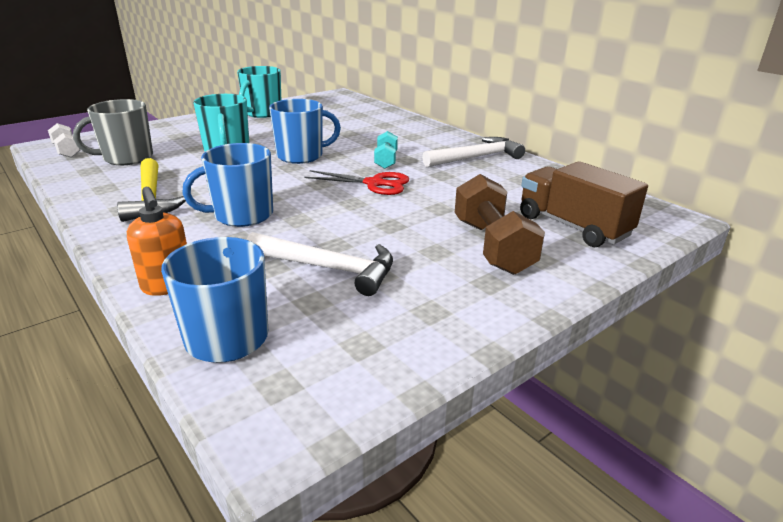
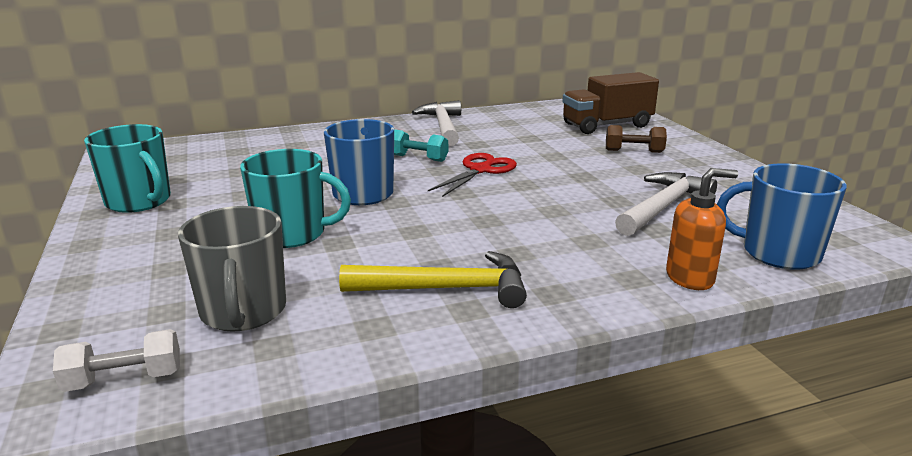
camera: 70 degrees left, 5 degrees down
blue mug [182,143,273,227] -> none
brown dumbbell [455,174,545,275] -> brown dumbbell [606,125,667,153], size x0.57

